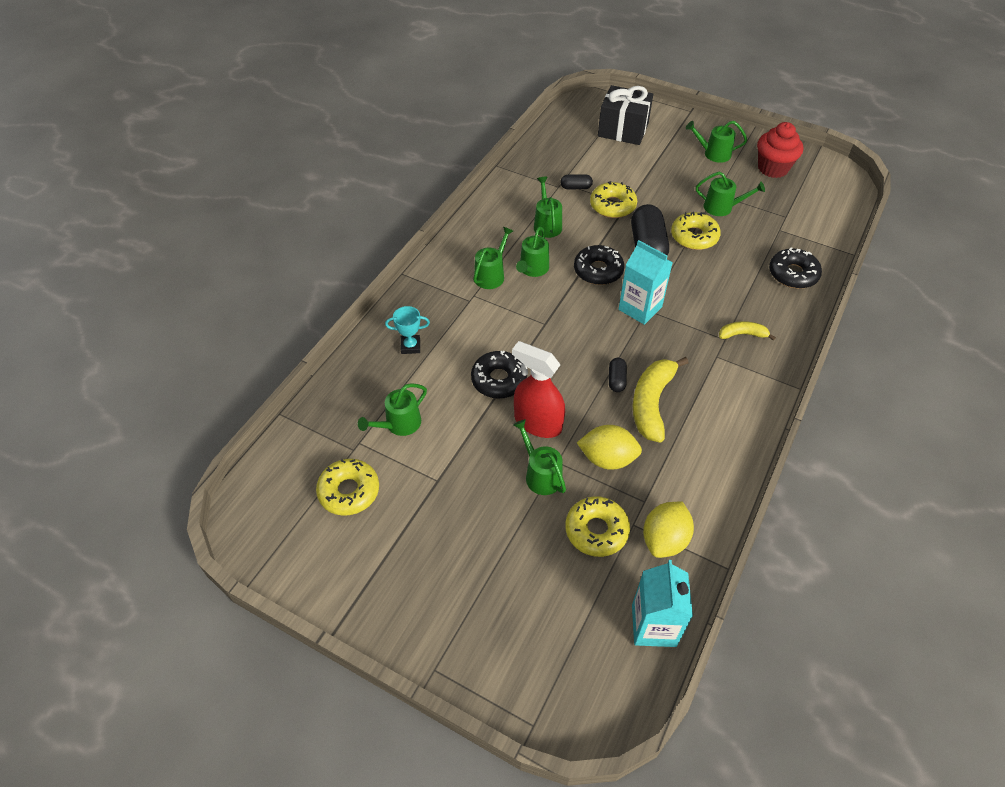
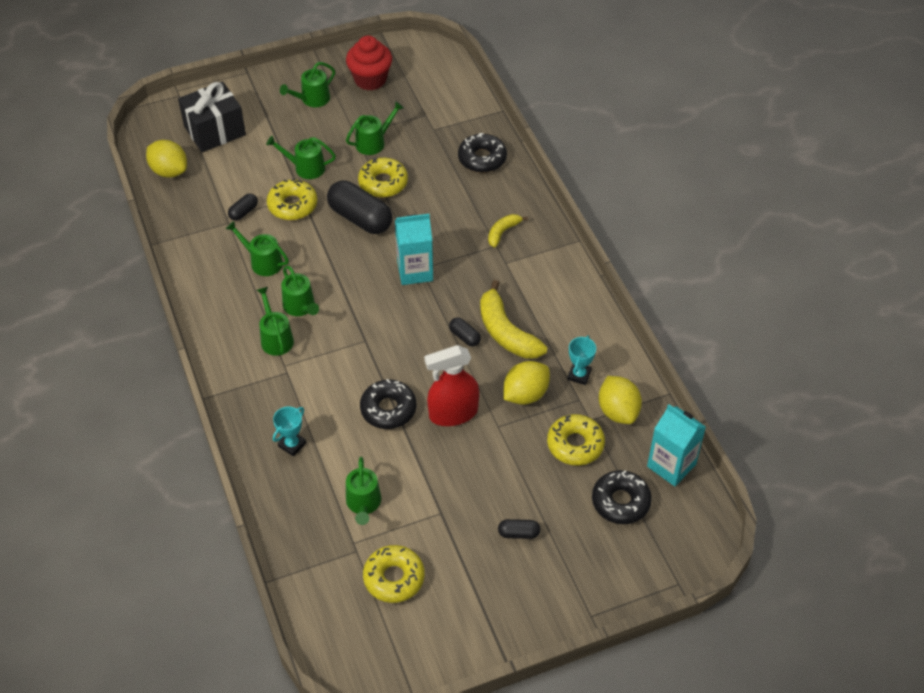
camera: 50 degrees left, 0 degrees up
green watering can [513,419,566,495] -> green watering can moved to [266,136,336,179]
black donut [574,245,625,285] -> black donut moved to [592,470,652,524]
none -> yellow lemon [146,140,187,178]
none -> black capsule [498,519,540,539]
none -> turquoise trophy [567,336,596,385]

